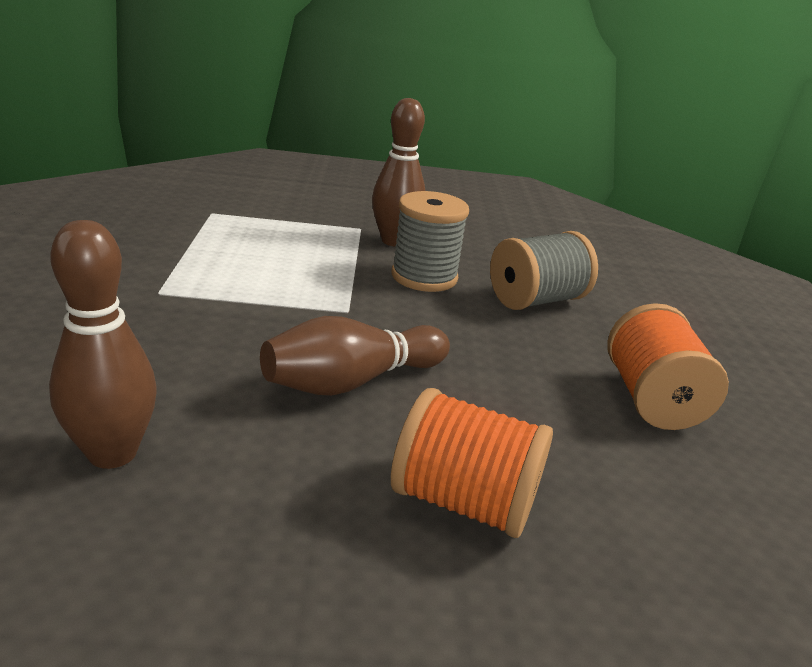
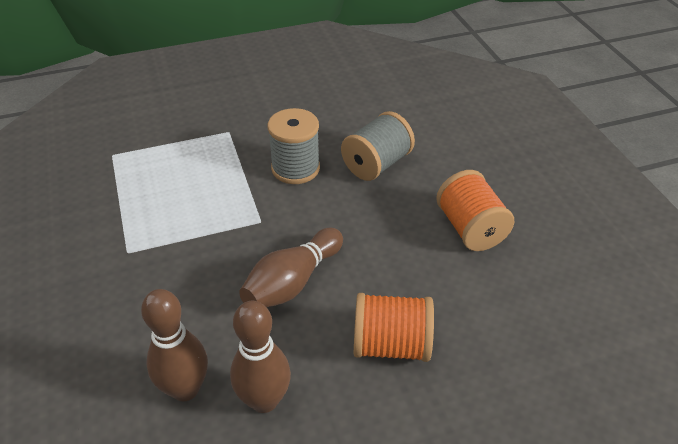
camera: 15 degrees left, 15 degrees up
brown bowling pin [372,98,426,247] -> brown bowling pin moved to [230,301,291,413]

